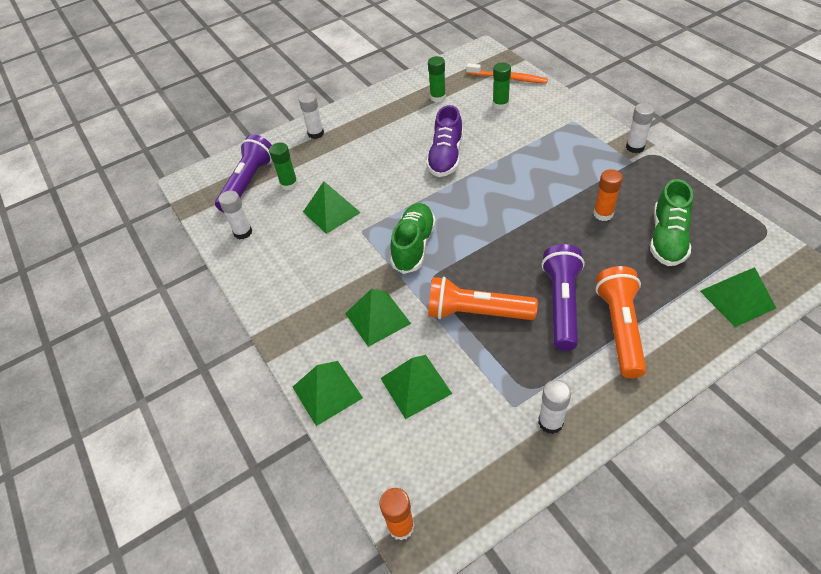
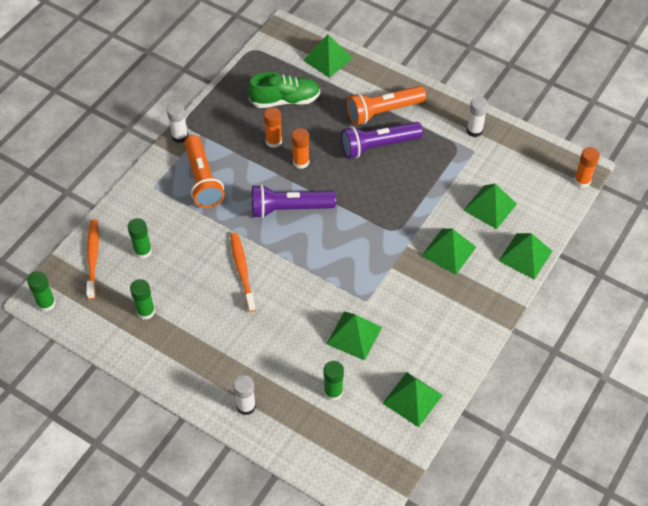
camera: 120 degrees left, 5 degrees up
purple flashlight [215,134,272,212] -> purple flashlight moved to [252,184,336,218]
white glue stick [219,191,252,239] -> green pyramid [382,372,443,427]
green shoe [390,203,436,274] -> none
purple shoe [426,105,463,177] -> orange toothbrush [230,233,256,312]
orange flashlight [428,277,538,320] -> orange flashlight moved to [184,135,225,208]
none -> green glue stick [27,271,56,312]
none -> orange glue stick [292,128,309,169]

